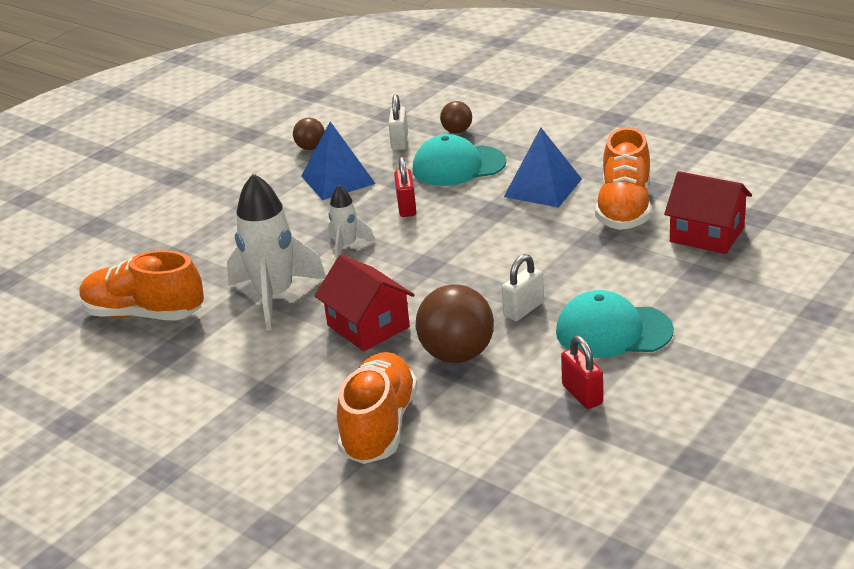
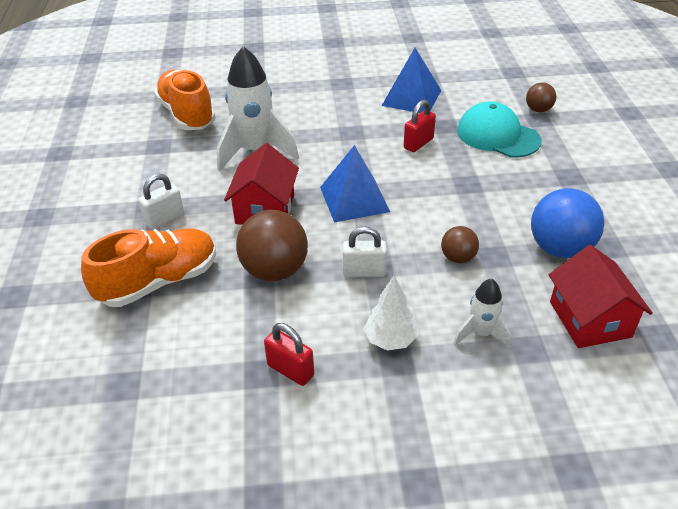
camera: 45 degrees right, 10 degrees up
brown ball [293,118,325,150] -> brown ball moved to [441,226,479,263]
white rocket [328,185,375,259] -> white rocket moved to [453,279,511,349]
white padlock [388,94,408,150] -> white padlock moved to [138,174,184,230]
blue pyramid [504,128,582,208] -> blue pyramid moved to [320,145,390,223]
turquoise cap [556,290,674,358] -> white tree [364,276,418,350]
red padlock [561,336,603,409] -> red padlock turned 75 degrees counterclockwise [264,323,314,386]
orange shoe [595,127,651,230] -> blue ball [531,188,605,258]

